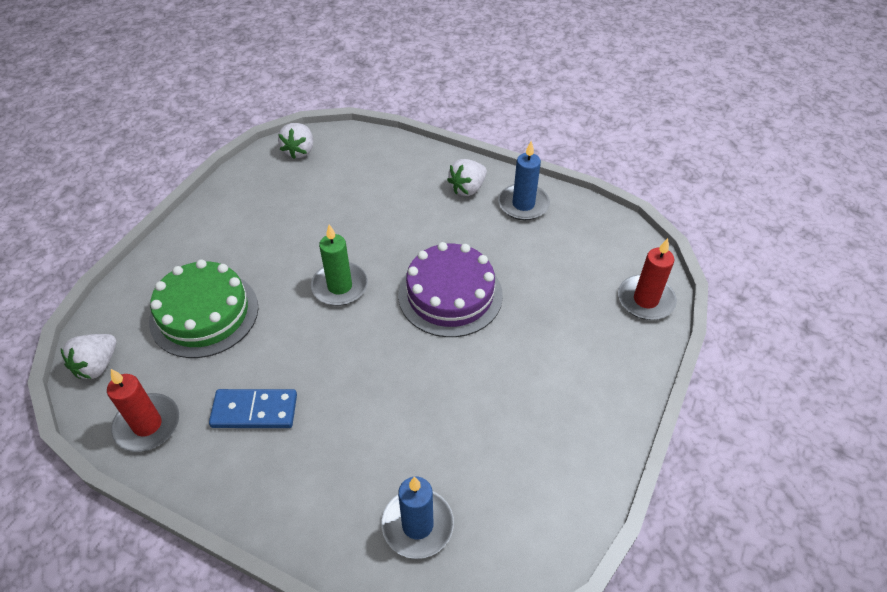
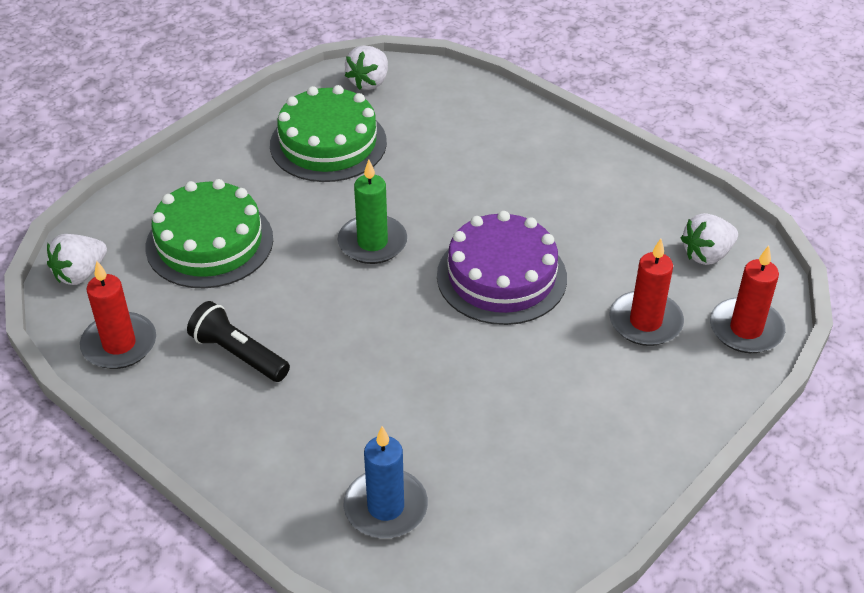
camera: 15 degrees right, 5 degrees down
blue domino [209,389,297,428] -> black flashlight [187,301,290,382]
white strawberry [447,159,487,196] -> white strawberry moved to [681,213,738,265]
blue candle [498,141,550,220] -> none
none -> green cake [270,85,387,182]
none -> red candle [609,239,684,346]

